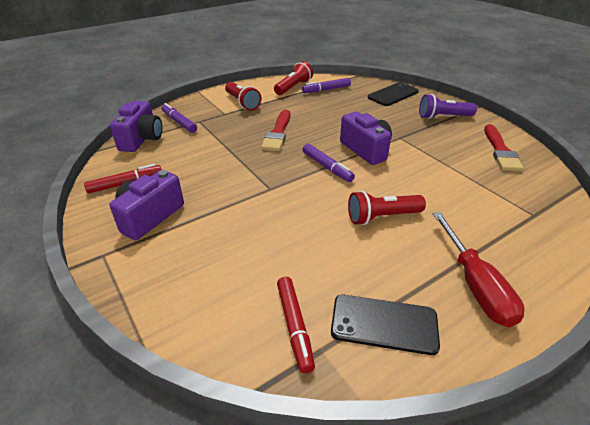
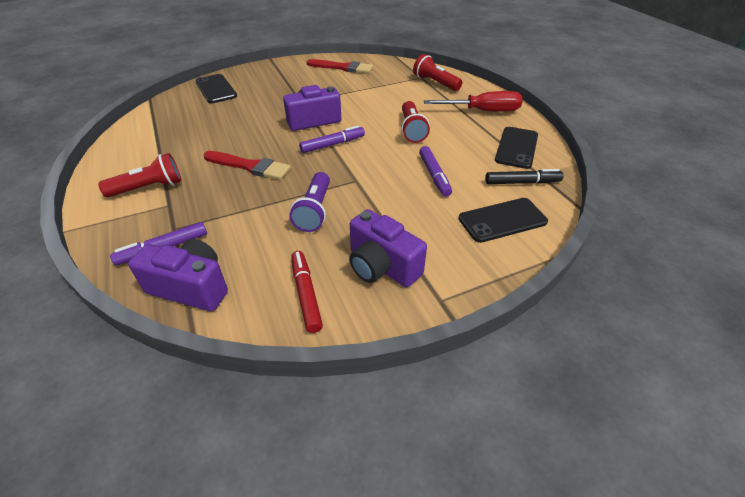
camera: 80 degrees left, 5 degrees up
red flashlight [274,61,313,95] -> red flashlight moved to [413,54,462,91]
red marker [277,277,315,373] -> black marker [485,169,564,184]
purple marker [302,78,351,93] -> purple marker moved to [419,146,452,197]
purple flashlight [419,94,477,119] -> purple flashlight moved to [289,172,330,232]
none -> black phone [458,198,548,243]

